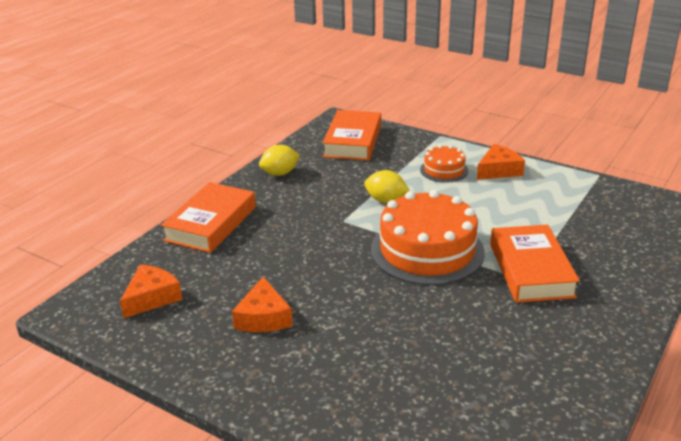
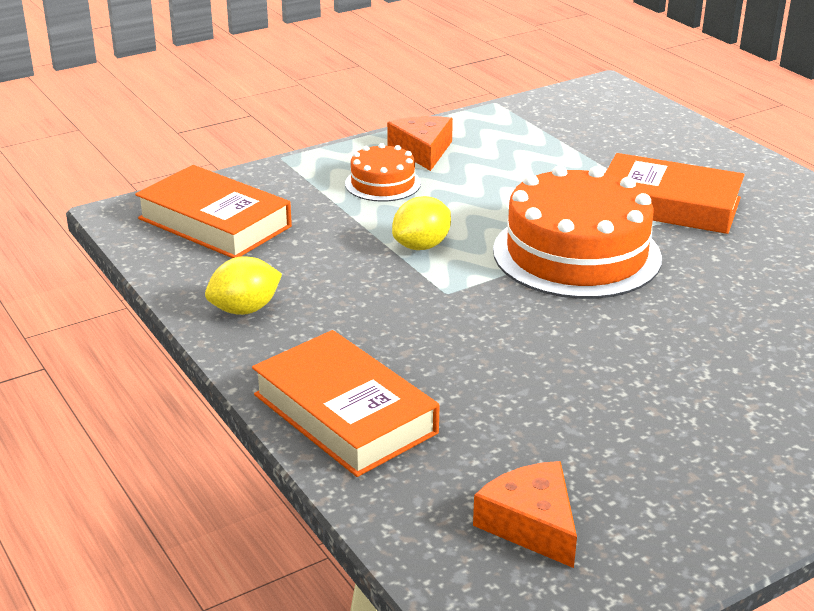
camera: 65 degrees left, 0 degrees up
orange cheese [232,277,293,332] -> none
yellow lemon [259,145,300,176] -> yellow lemon turned 60 degrees clockwise [205,256,282,315]

